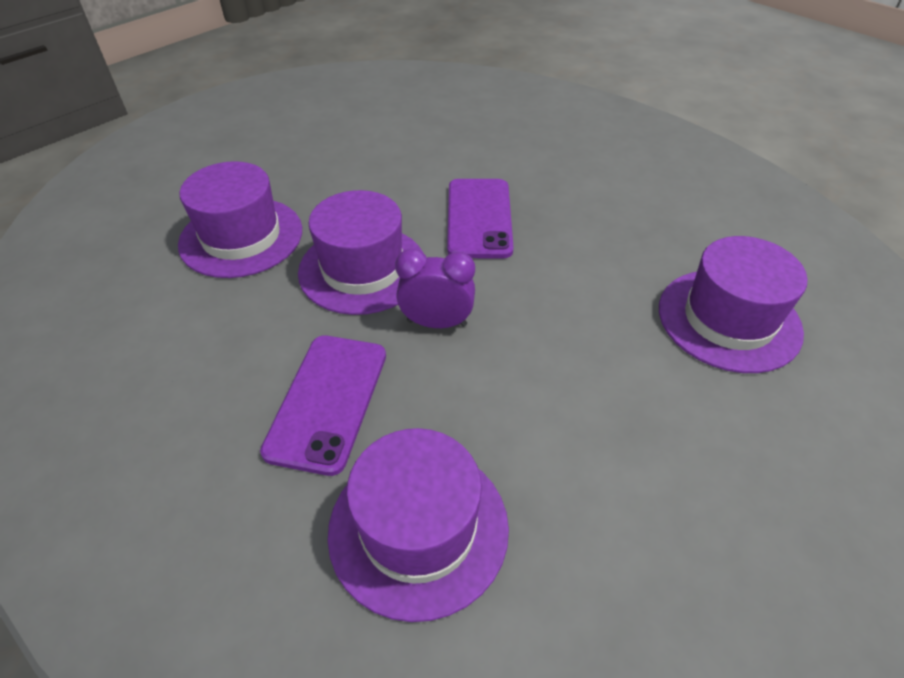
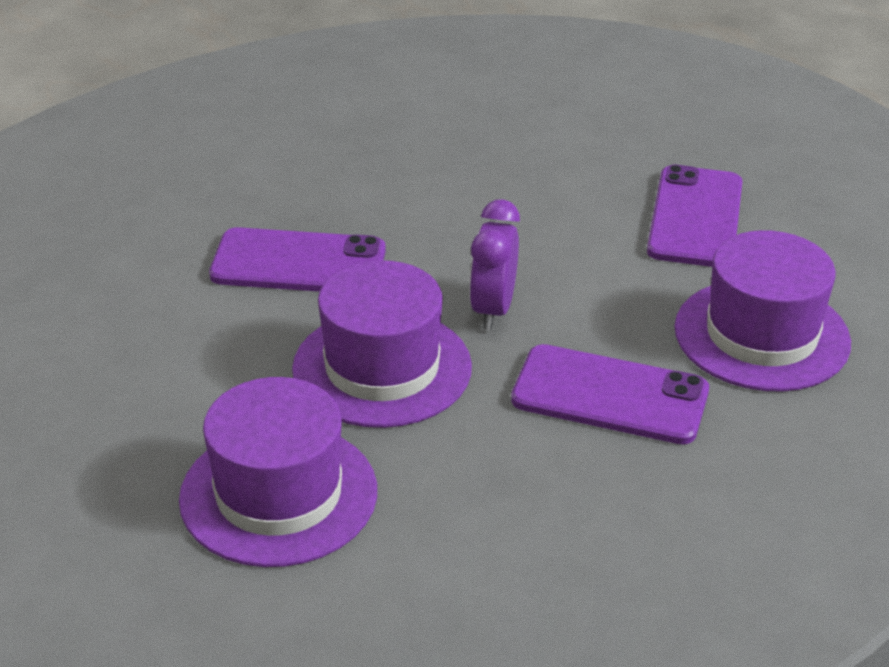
camera: 85 degrees left, 10 degrees down
purple hat [659,236,808,373] -> none
none -> purple phone [647,165,743,267]

